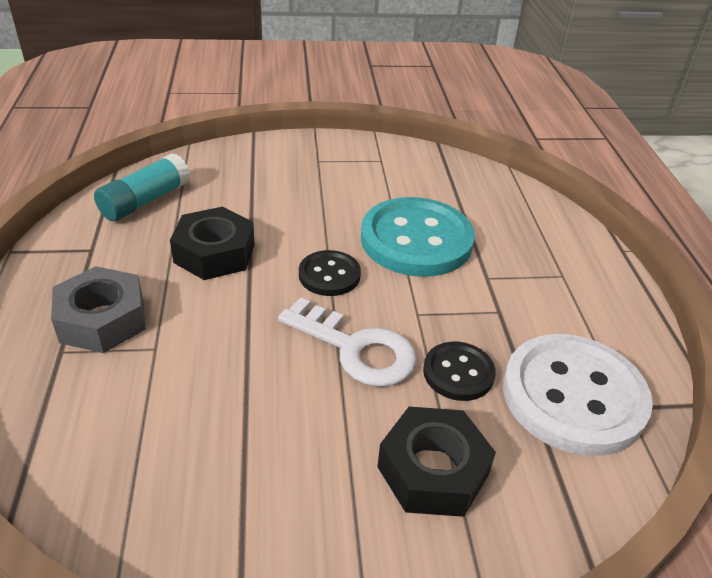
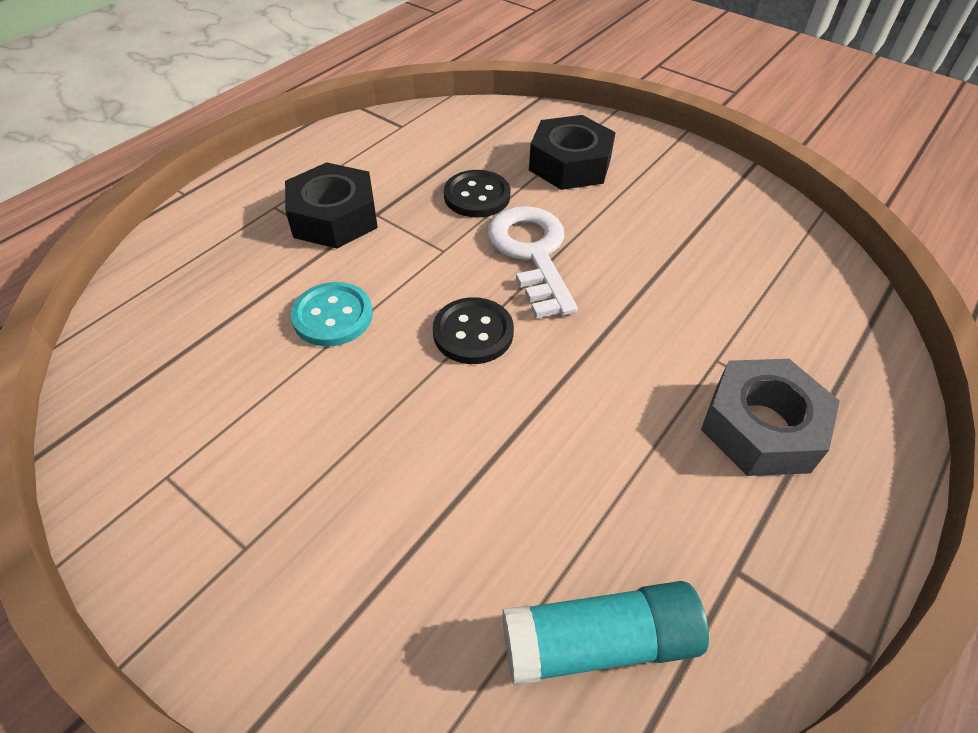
camera: 135 degrees left, 10 degrees up
black nut [170,207,255,280] -> black nut moved to [285,162,378,249]
turquoise button [361,197,475,277] -> turquoise button [291,282,373,347], size x0.51
white button [503,334,653,456] -> none

